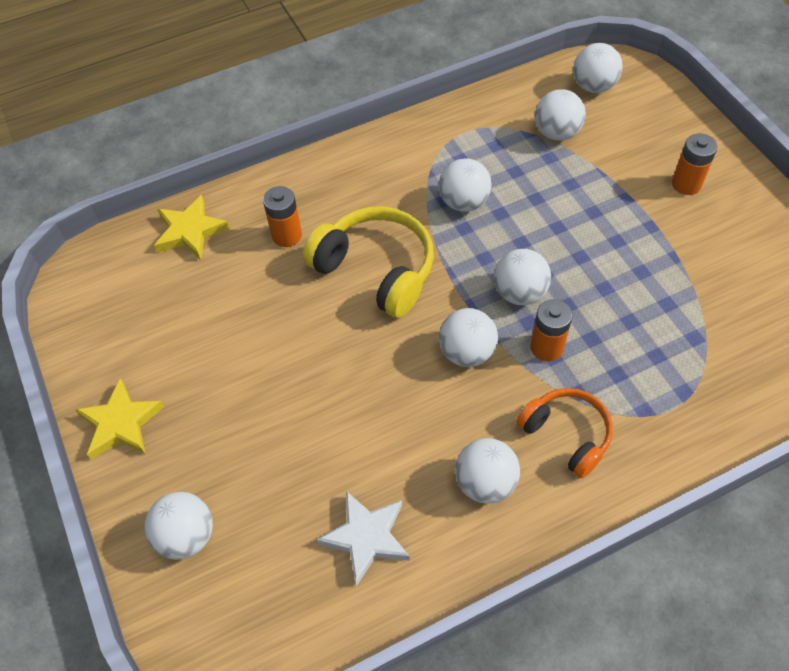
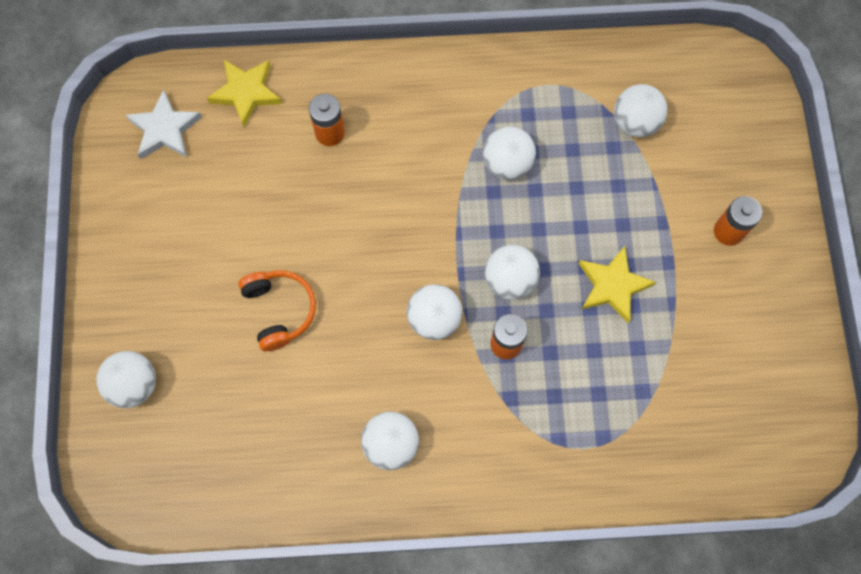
camera: 20 degrees right, 15 degrees up
yellow star [75,379,164,460] -> yellow star moved to [579,246,656,323]
yellow headphones [303,206,434,318] -> none
white star [317,491,410,586] -> white star moved to [126,89,202,159]
orange headphones [516,388,613,478] -> orange headphones moved to [238,270,316,351]
white ball [573,43,623,93] -> none

